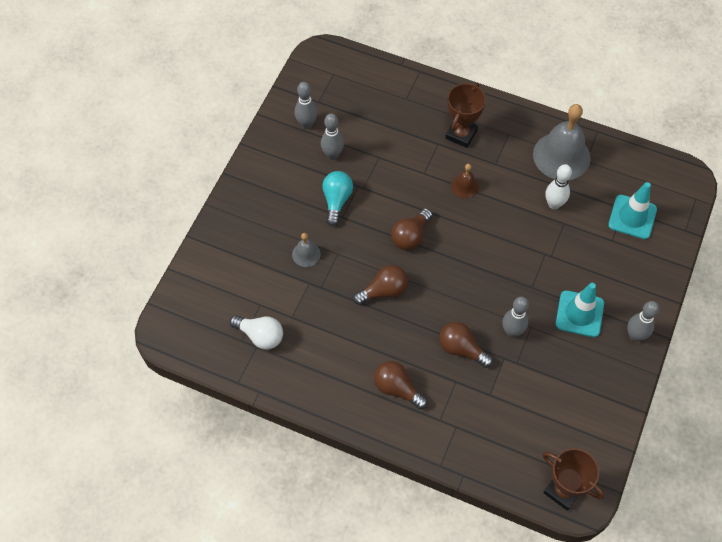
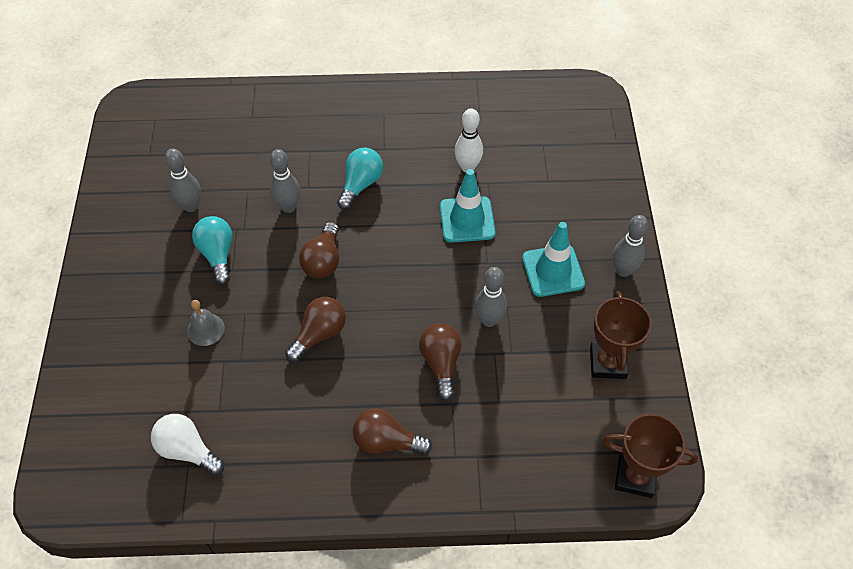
camera: 25 degrees left, 5 degrees down
white light bulb [230,315,283,350] -> white light bulb turned 150 degrees counterclockwise [151,414,224,475]
grey bowling pin [295,82,317,129] -> grey bowling pin moved to [270,149,300,213]
brown light bulb [439,322,493,368] -> brown light bulb turned 75 degrees clockwise [419,323,462,401]
brown trophy [445,83,486,148] -> brown trophy moved to [590,291,652,379]
brown bell [451,164,479,199] -> turquoise light bulb [337,148,383,210]
grey bell [533,104,591,180] -> none
turquoise traffic cone [608,182,657,239] -> turquoise traffic cone moved to [440,169,496,243]

